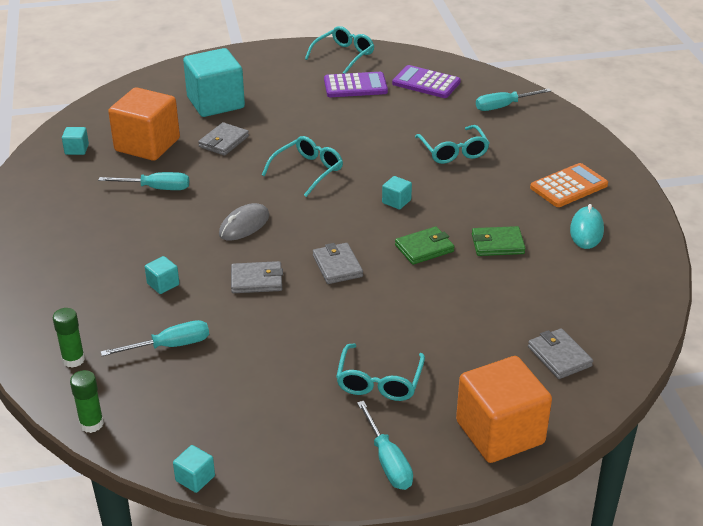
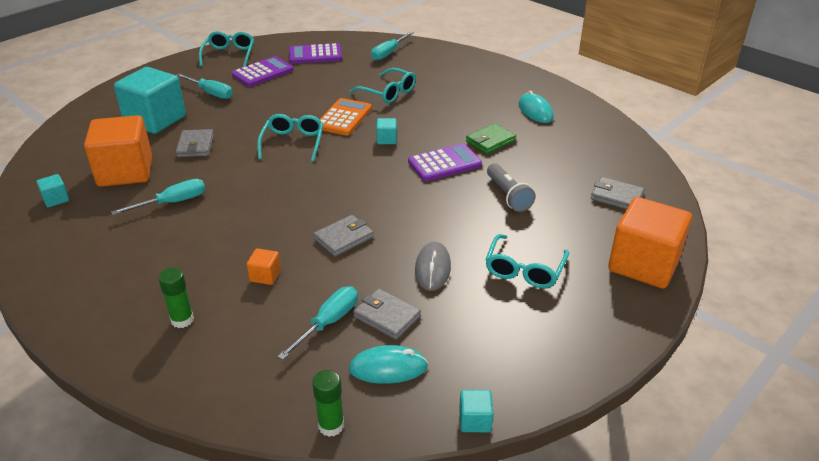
camera: 35 degrees left, 0 degrees up
green glue stick [53,308,85,368] -> green glue stick moved to [158,268,194,328]
turquoise cube [145,256,179,294] -> orange cube [247,248,281,285]
grey mouse [219,203,269,241] -> grey mouse moved to [415,242,451,291]
grey wallet [313,243,363,284] -> grey wallet moved to [353,288,421,340]
turquoise glasses [336,343,425,401] -> turquoise glasses turned 45 degrees clockwise [485,234,569,288]
turquoise screwdriver [357,401,413,490] -> turquoise screwdriver moved to [176,73,233,99]
green wallet [395,226,455,265] -> purple calculator [408,143,482,181]
orange calculator [530,163,608,207] -> orange calculator moved to [320,98,372,135]
none -> turquoise mouse [349,345,428,384]
none -> grey flashlight [487,163,535,212]

